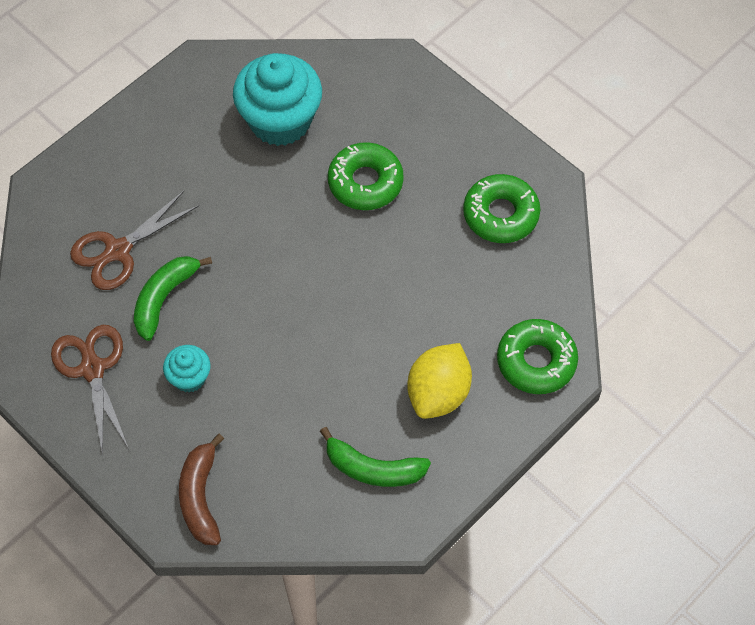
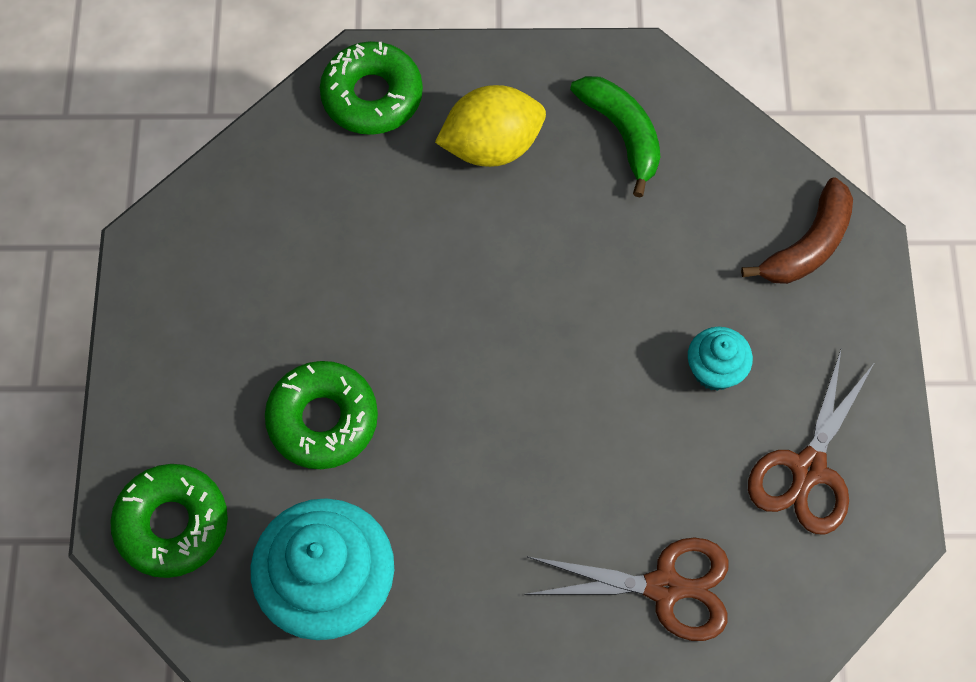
camera: 135 degrees left, 5 degrees up
green banana [134,256,212,341] -> none
green donut [463,174,540,243] -> green donut moved to [110,464,228,578]

